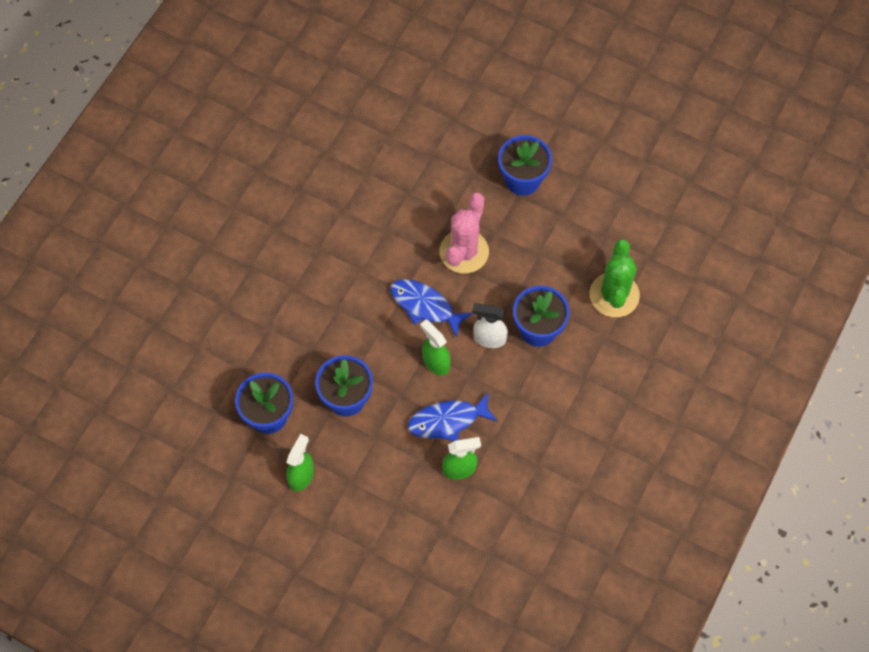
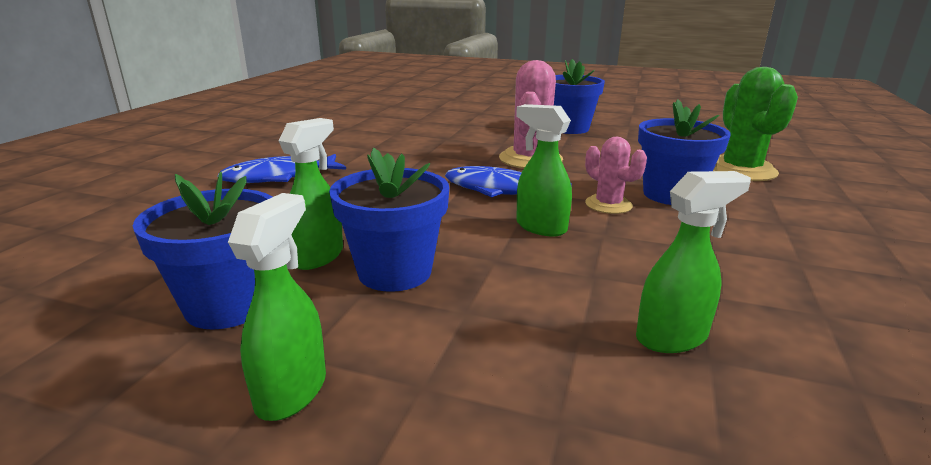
camera: 10 degrees left, 40 degrees down
blue fish [408,393,497,441] -> blue fish moved to [217,154,346,183]
white spray bottle [472,303,508,348] -> pink cactus [585,137,647,214]
none -> green spray bottle [279,118,343,270]

